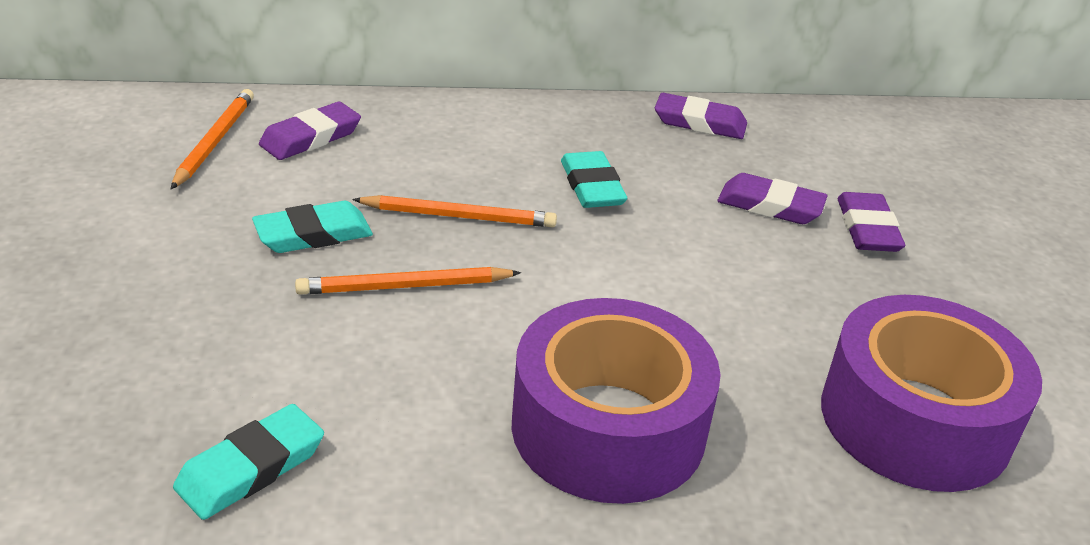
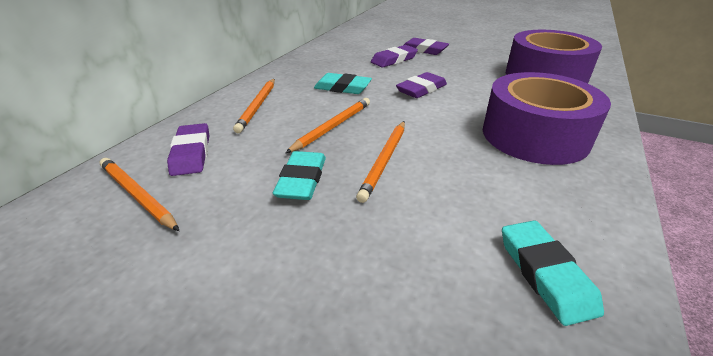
camera: 55 degrees left, 0 degrees up
purple eraser [655,93,747,139] -> purple eraser moved to [396,72,447,98]
none -> orange pencil [233,79,275,133]

